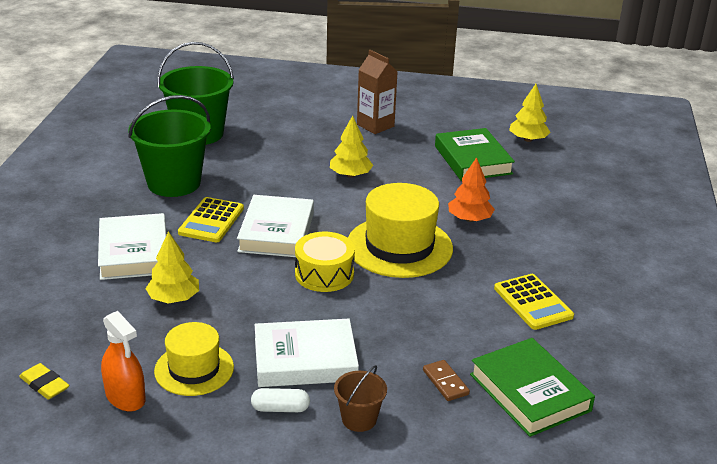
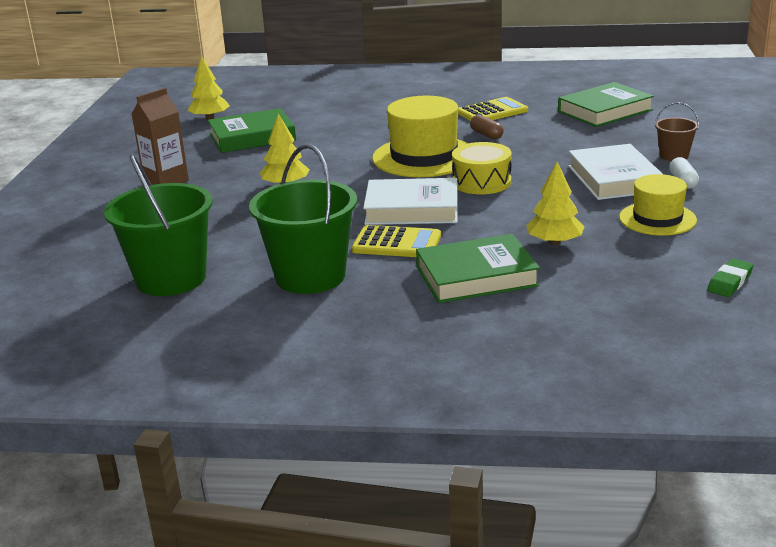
camera: 90 degrees left, 5 degrees down
yellow eraser [19,363,69,399] -> green eraser [707,259,753,297]
white book [98,213,166,280] -> green book [416,234,540,303]
orange spray bottle [101,311,146,412] -> none
brown domino [423,360,470,401] -> none
orange tree [448,157,495,222] -> none
none -> brown capsule [470,115,504,140]

